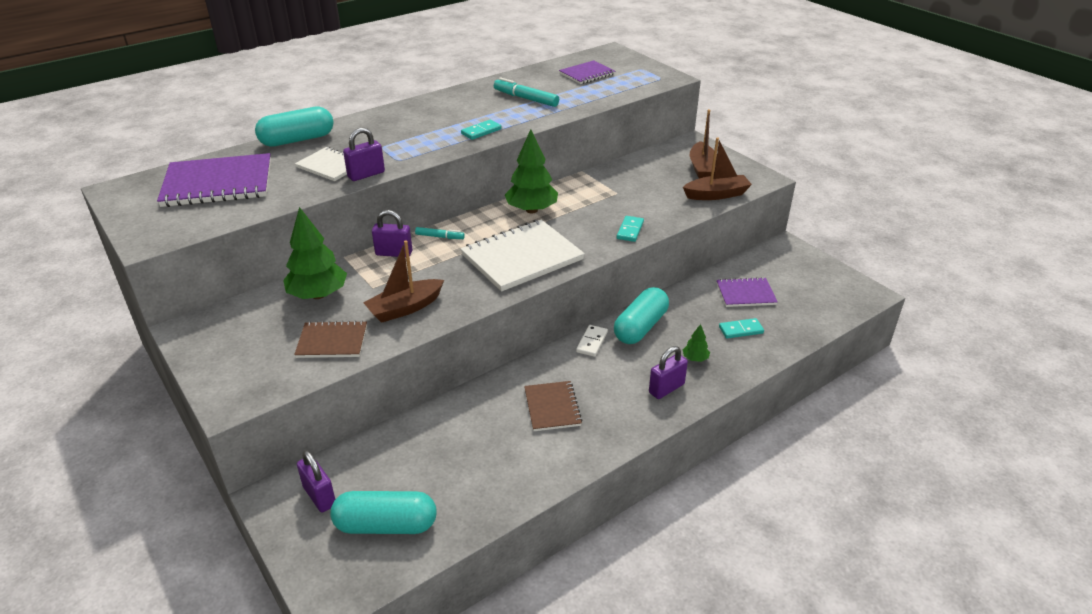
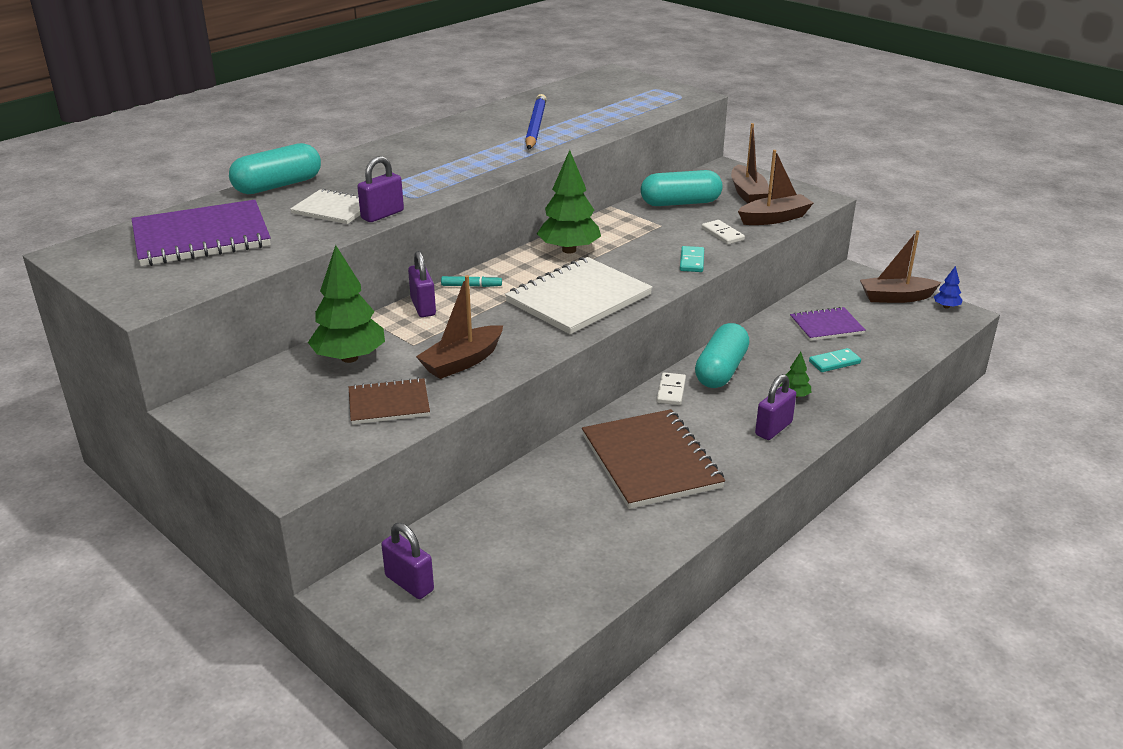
camera: 10 degrees left, 5 degrees down
turquoise capsule [330,491,437,534] -> turquoise capsule moved to [641,170,723,206]
purple padlock [372,210,412,257] -> purple padlock turned 75 degrees clockwise [408,251,436,317]
turquoise domino [461,120,501,140] -> none
turquoise marker [494,78,559,107] -> blue pencil [525,94,546,149]
brown notebook [524,381,582,431] -> brown notebook [582,409,725,509], size x1.77
purple notebook [559,60,615,84] -> none
none -> white domino [702,220,745,245]
none -> brown boat [860,230,942,303]
none -> blue tree [934,266,963,309]

